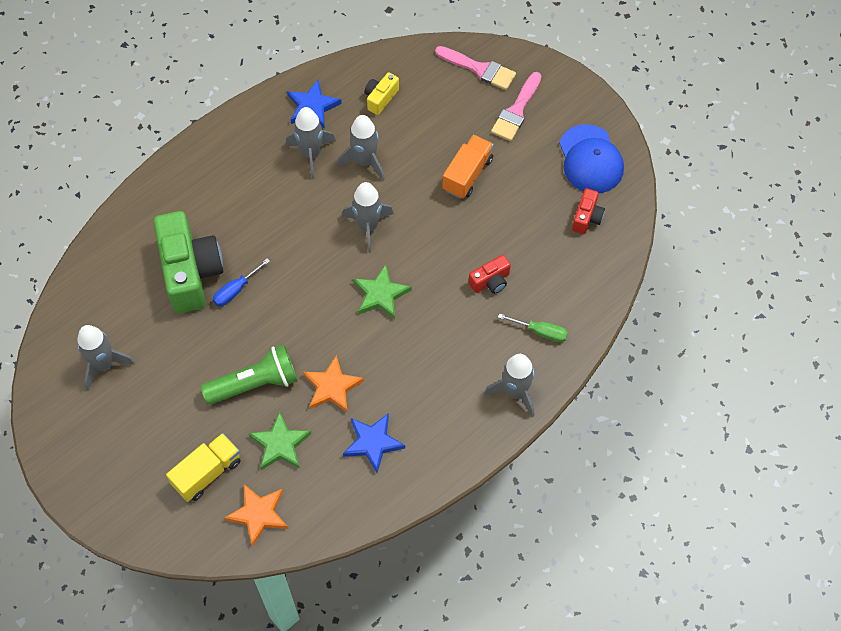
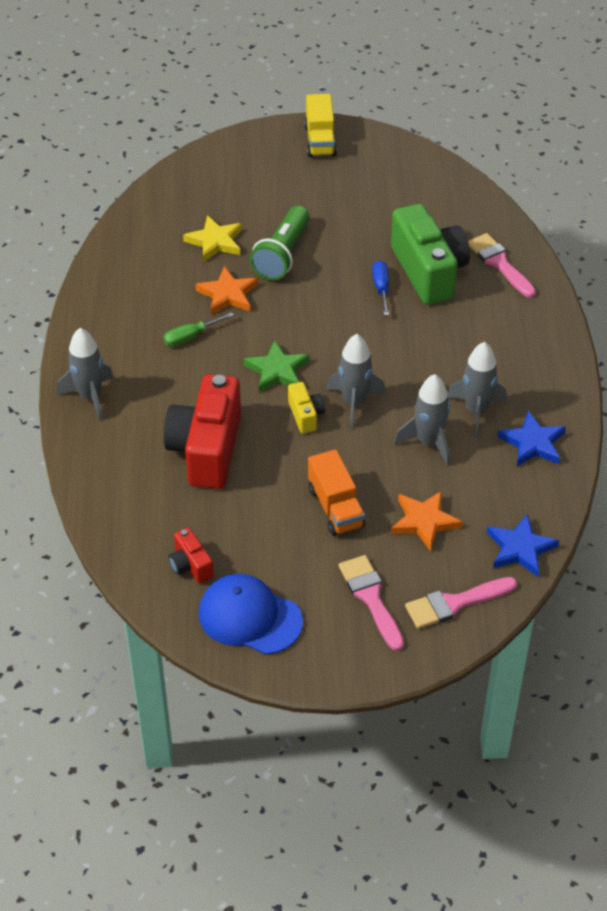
camera: 130 degrees right, 15 degrees down
grey rocket [77,325,135,391] -> none
green camera [154,211,223,313] -> green camera turned 135 degrees counterclockwise [391,204,470,305]
yellow truck [166,433,241,502] -> yellow truck moved to [304,94,337,157]
orange star [225,484,288,547] -> orange star moved to [391,491,463,551]
green star [248,411,312,470] -> yellow star [183,215,242,262]
blue star [343,413,405,473] -> blue star moved to [487,514,559,577]
yellow camera [365,72,399,115] -> yellow camera moved to [288,382,325,434]
red camera [469,255,511,294] -> red camera [164,374,241,489], size x2.16
green screwdriver [498,313,568,342] -> green screwdriver moved to [163,312,234,347]
none -> pink brush [468,233,536,298]

